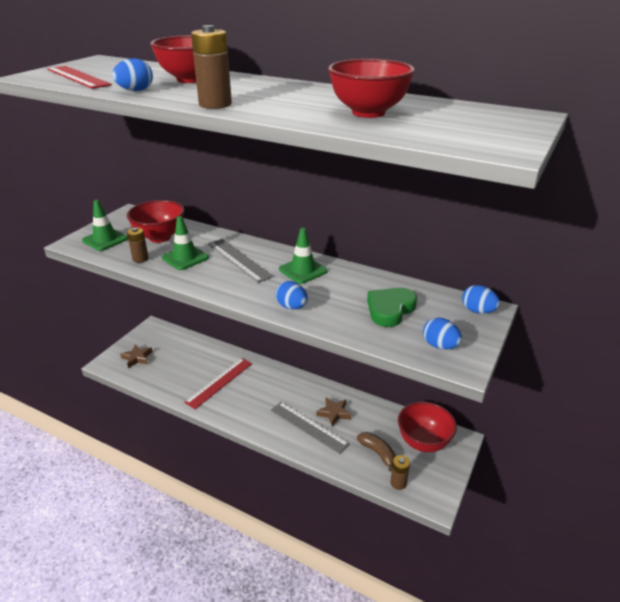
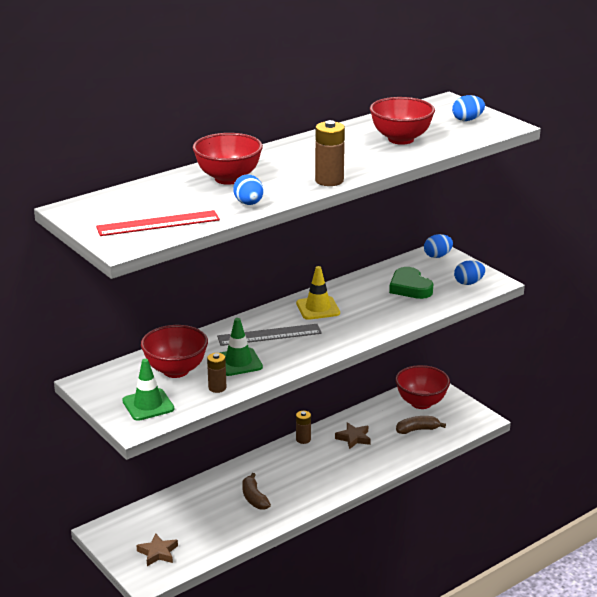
camera: 65 degrees left, 5 degrees down
red ruler [184,358,252,409] -> brown banana [242,473,271,510]
grey ruler [271,402,350,454] -> none
blue egg [275,281,308,309] -> blue egg moved to [452,95,485,121]
green traffic cone [279,228,328,284] -> yellow traffic cone [296,266,340,320]
brown battery [390,455,410,490] -> brown battery moved to [296,411,311,444]

